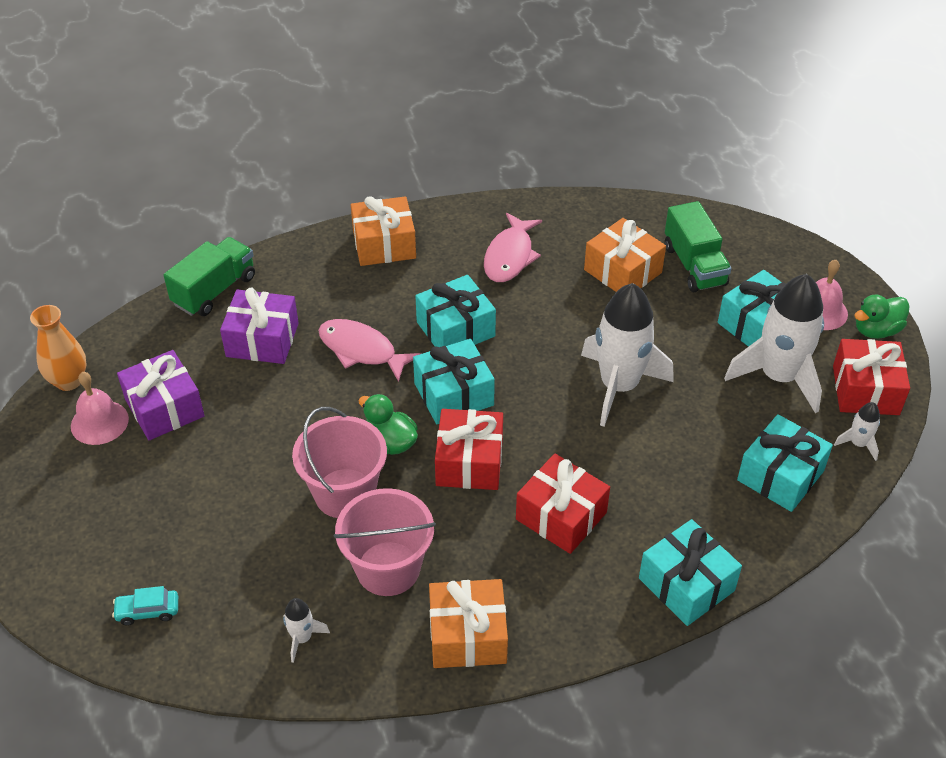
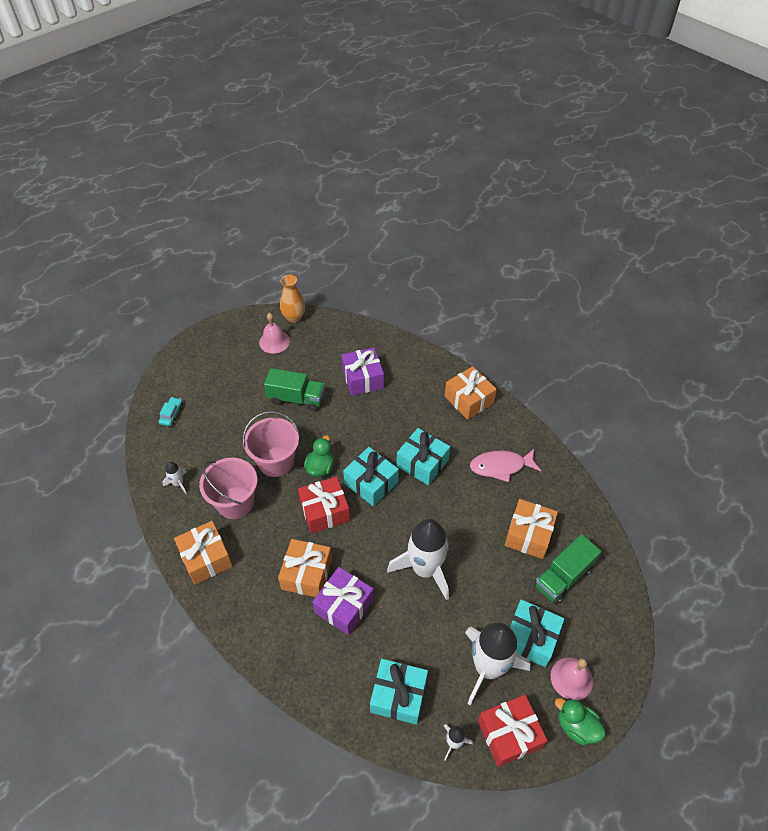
camera: 65 degrees right, 5 degrees up
turquoise car [112,586,178,626] -> turquoise car turned 45 degrees clockwise [159,397,183,426]
purple gift [117,350,205,440] -> purple gift moved to [312,567,374,635]
green truck [163,237,255,316] -> green truck moved to [264,368,325,411]
pink fish [318,319,421,382] -> none
red gift [516,454,610,554] -> orange gift [278,539,332,597]
turquoise gift [639,519,742,626] -> none

